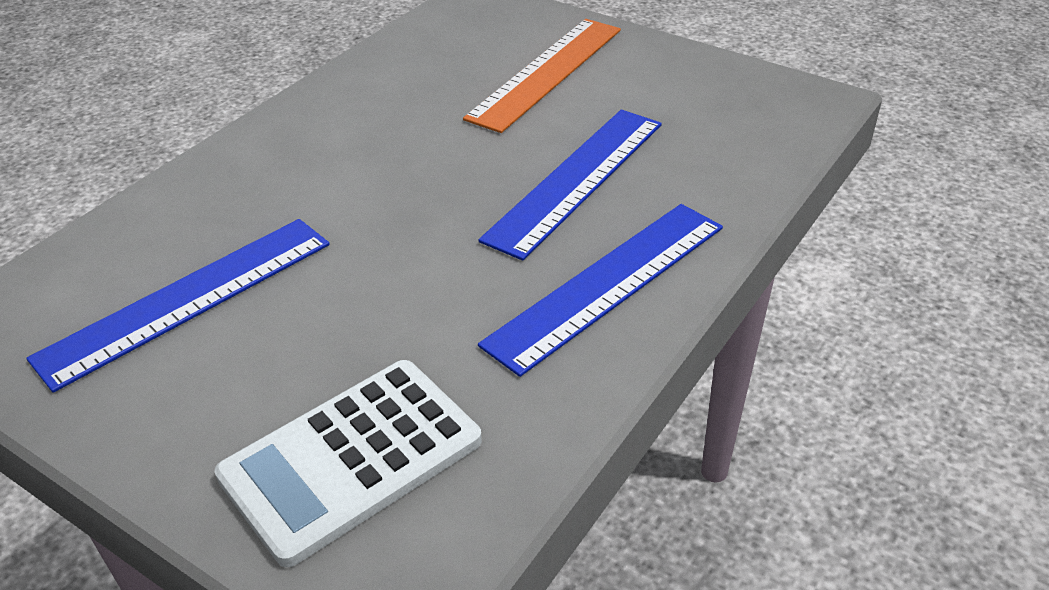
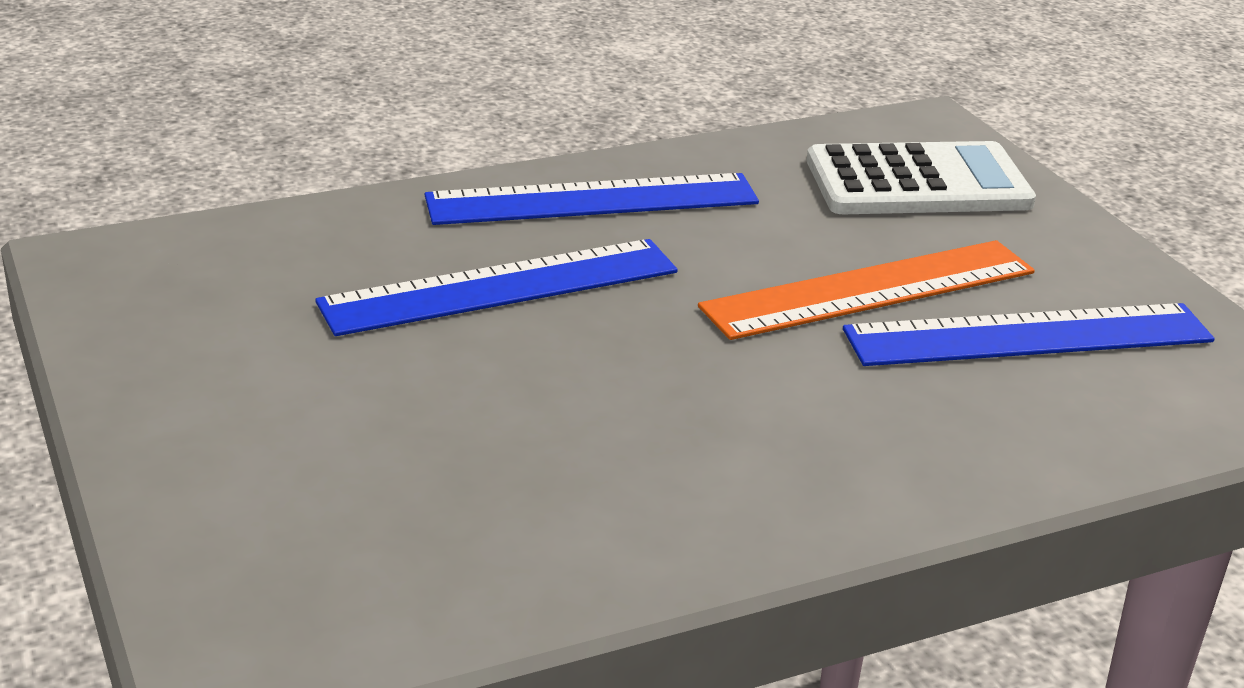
camera: 150 degrees left, 10 degrees down
orange ruler [463,19,621,133] -> orange ruler moved to [698,240,1035,340]

